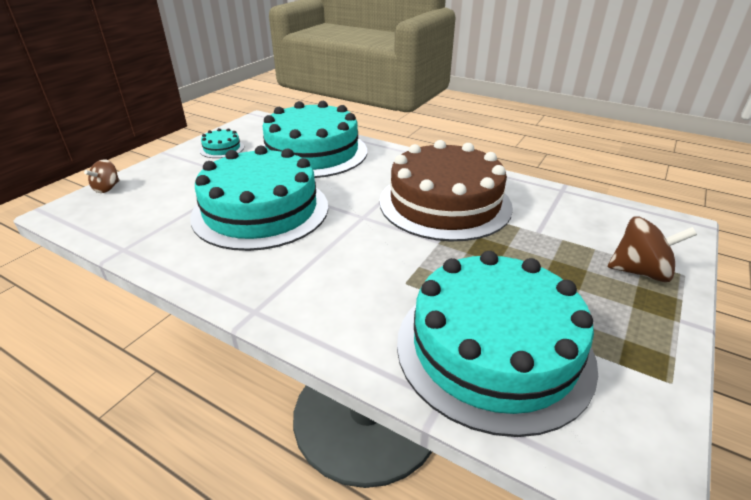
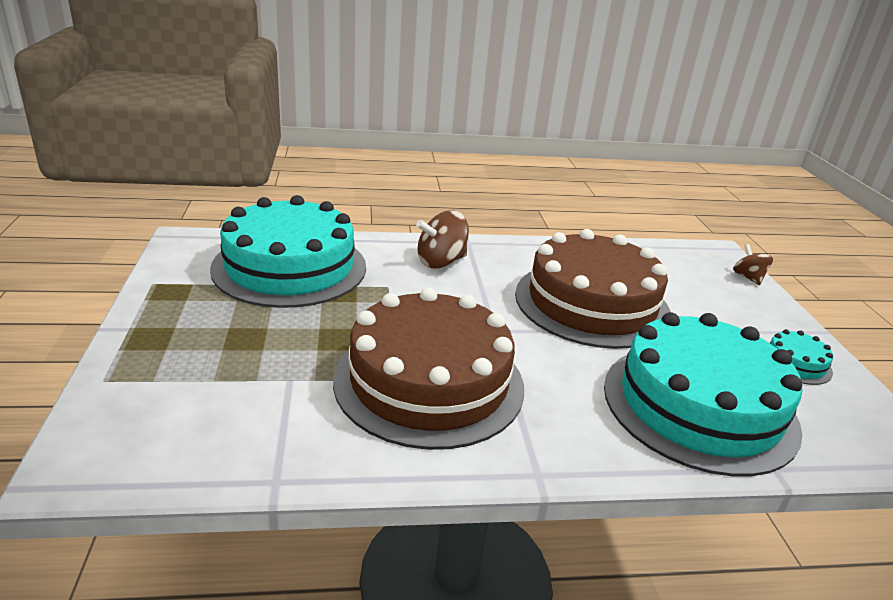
camera: 140 degrees right, 5 degrees down
turquoise cake [190,145,328,251] -> brown cake [515,229,671,349]
brown spinning top [608,217,697,282] -> brown spinning top moved to [416,210,469,269]

